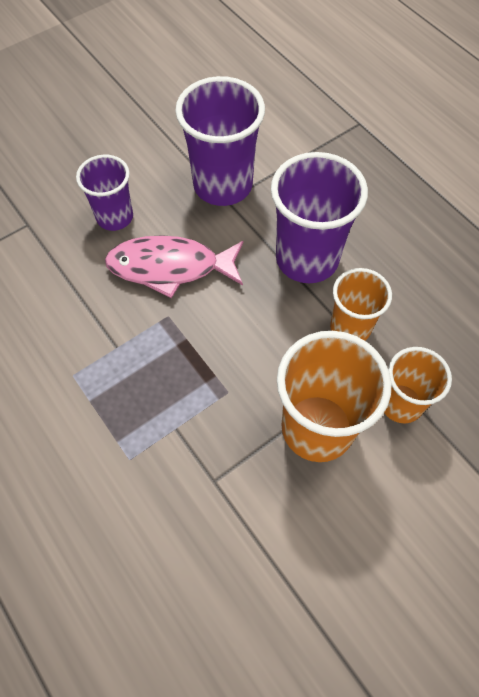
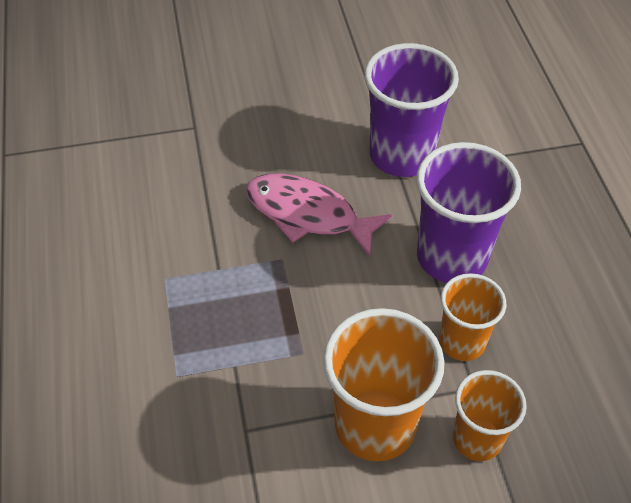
camera: 25 degrees right, 10 degrees down
purple cup [76,155,133,231] -> none

